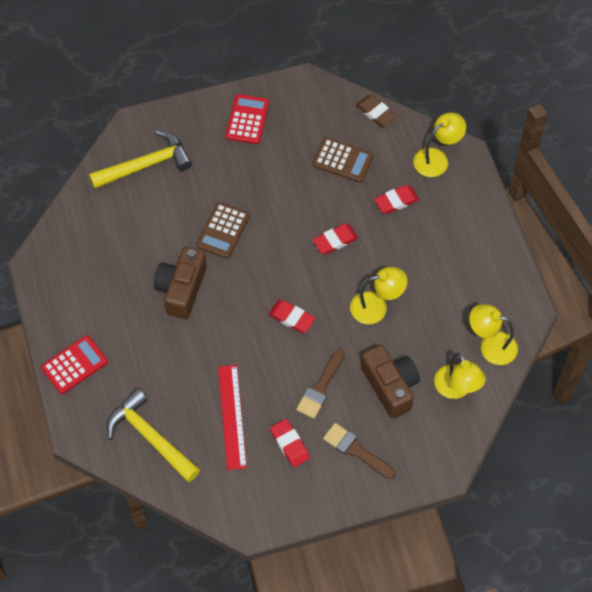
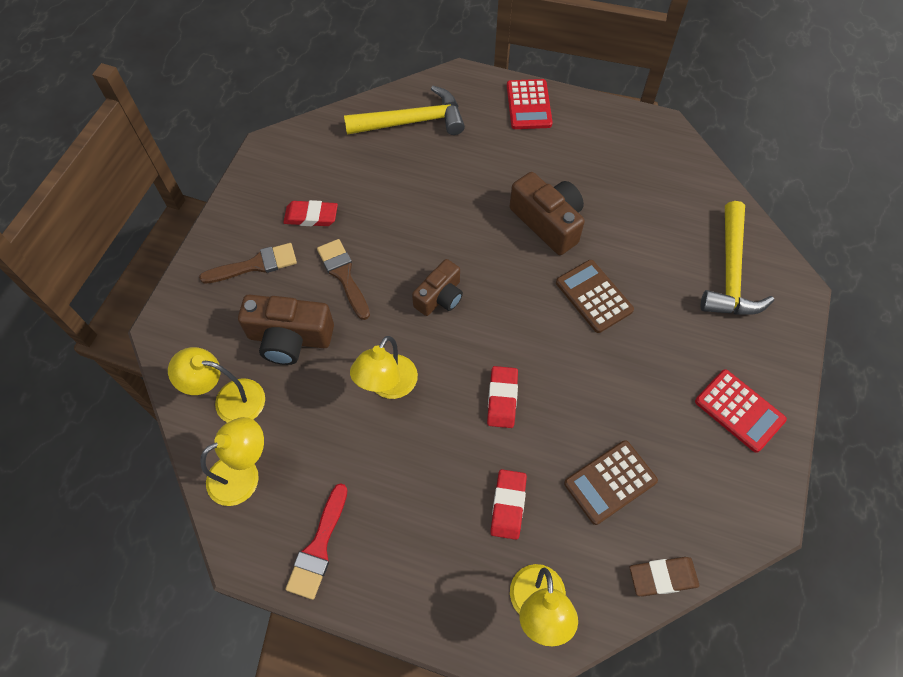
camera: 125 degrees right, 0 degrees up
red ruler [218,365,247,470] -> none
red eraser [268,300,315,333] -> brown camera [412,259,463,316]
none -> red brush [285,483,348,600]

